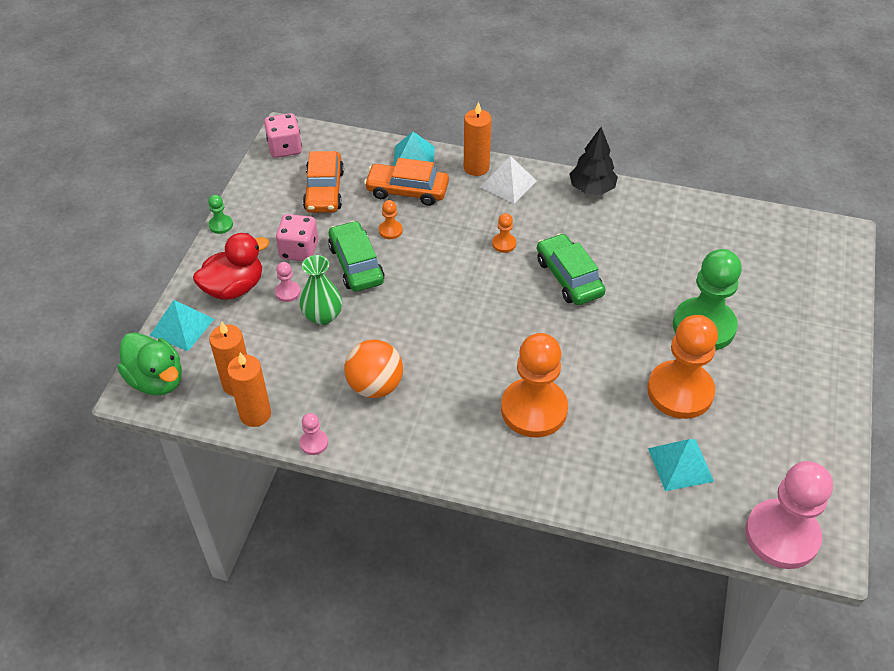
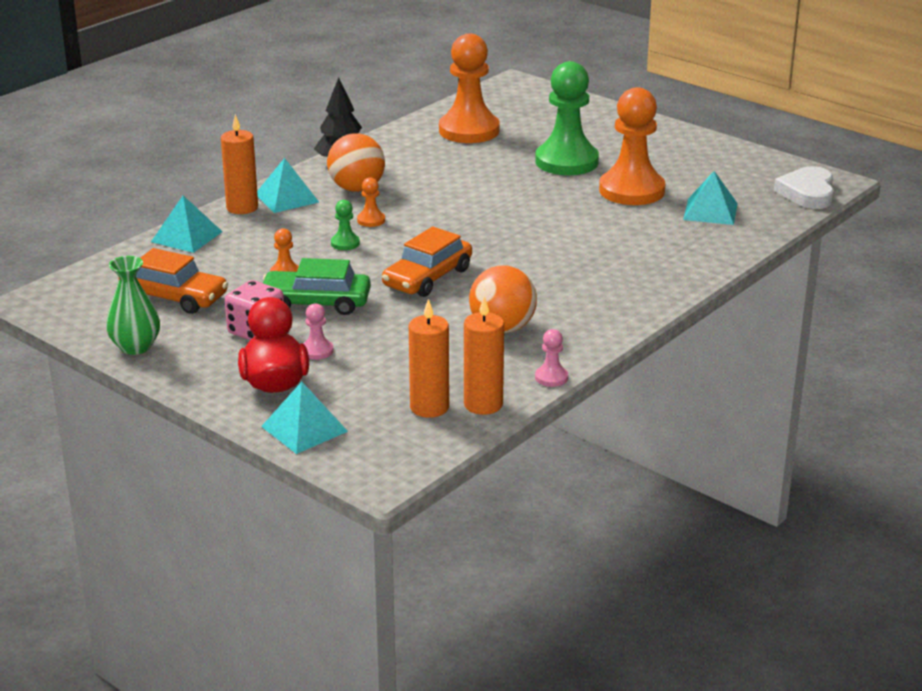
camera: 65 degrees left, 20 degrees down
green duck [118,332,182,396] -> none
green pawn [208,195,233,234] -> green pawn moved to [331,200,360,250]
pink dice [264,113,302,158] -> none
green vase [300,255,342,325] -> green vase moved to [106,256,160,355]
orange car [364,158,449,206] -> orange car moved to [382,227,472,297]
white pyramid [481,156,537,204] -> turquoise pyramid [257,158,319,213]
orange pawn [501,333,568,437] -> orange pawn moved to [439,33,500,143]
green car [537,233,605,305] -> none
pink pawn [745,461,833,569] -> white heart [774,166,834,209]
none -> orange ball [327,133,385,192]

